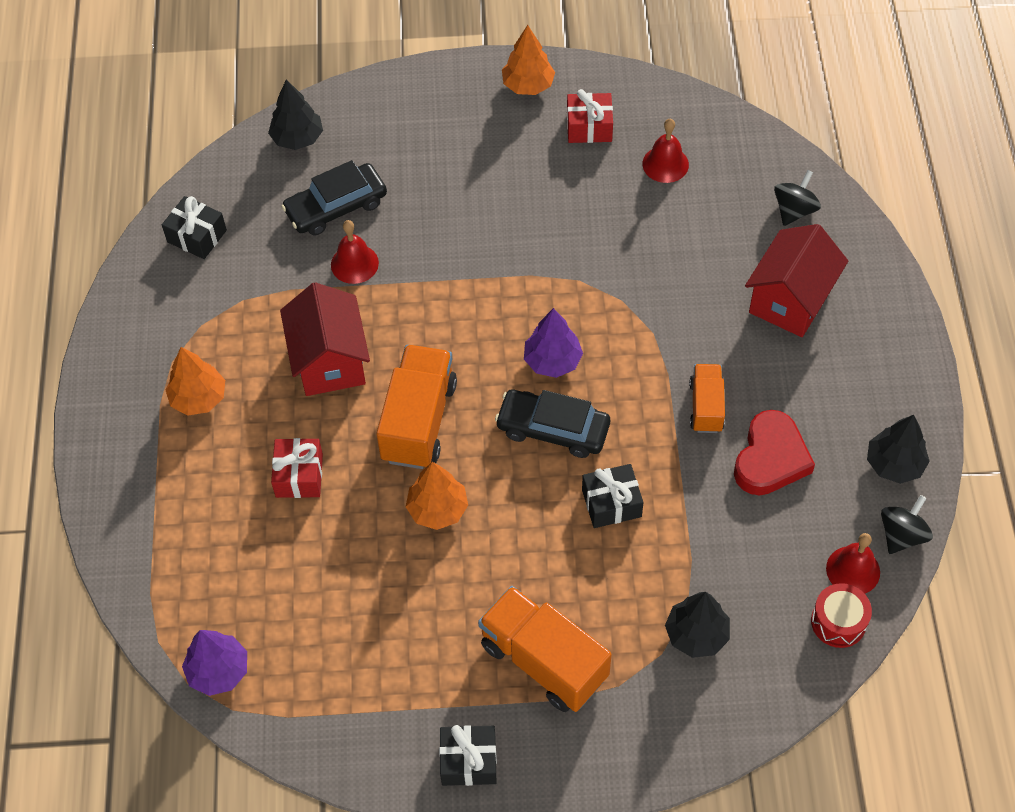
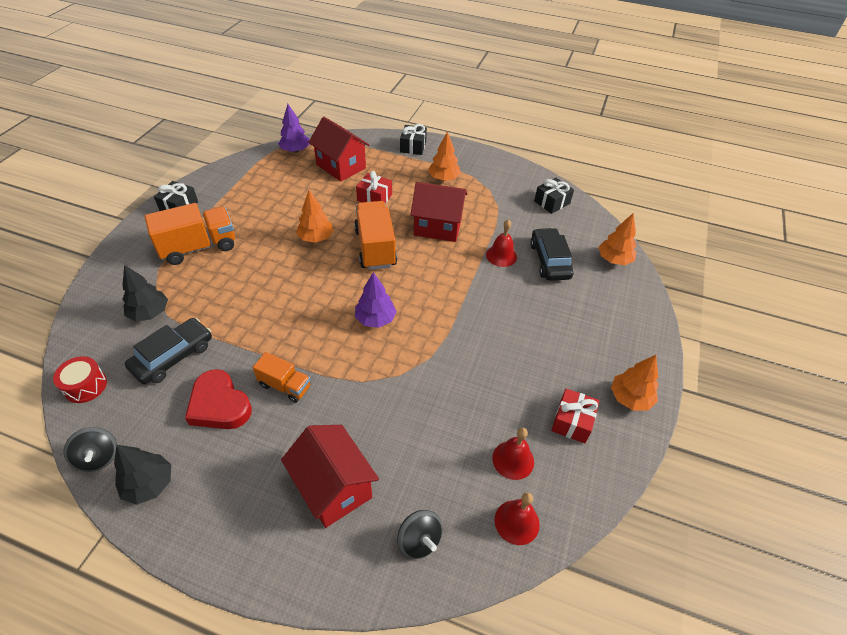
camera: 110 degrees right, 10 degrees down
black tree [268,79,323,150] -> orange tree [599,213,636,265]
orange truck [376,345,457,469] -> orange truck turned 135 degrees counterclockwise [354,201,397,270]
black car [495,390,610,458] -> black car moved to [125,318,212,384]
black gift [582,464,644,528] -> black gift moved to [400,124,427,155]
red bell [826,533,880,594] -> red bell moved to [495,493,540,545]
none -> red house [308,117,370,182]

